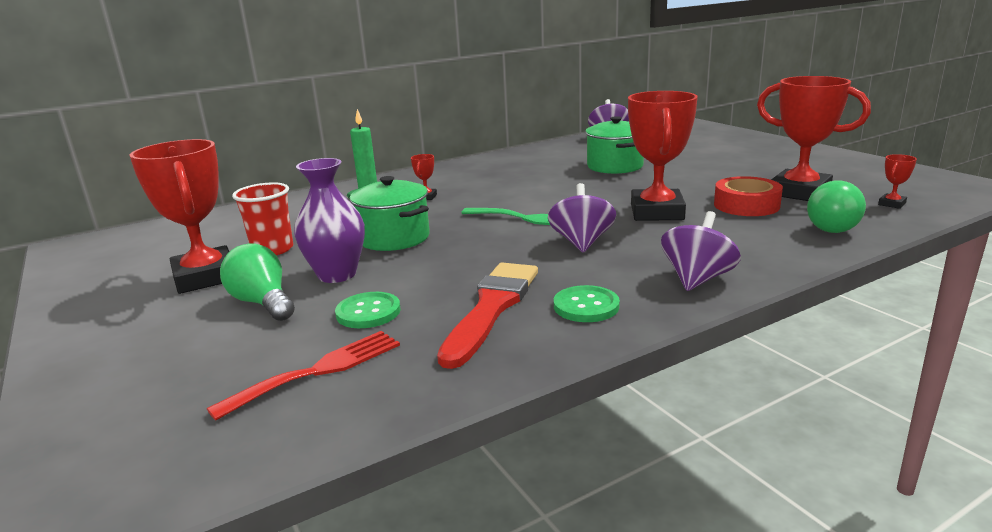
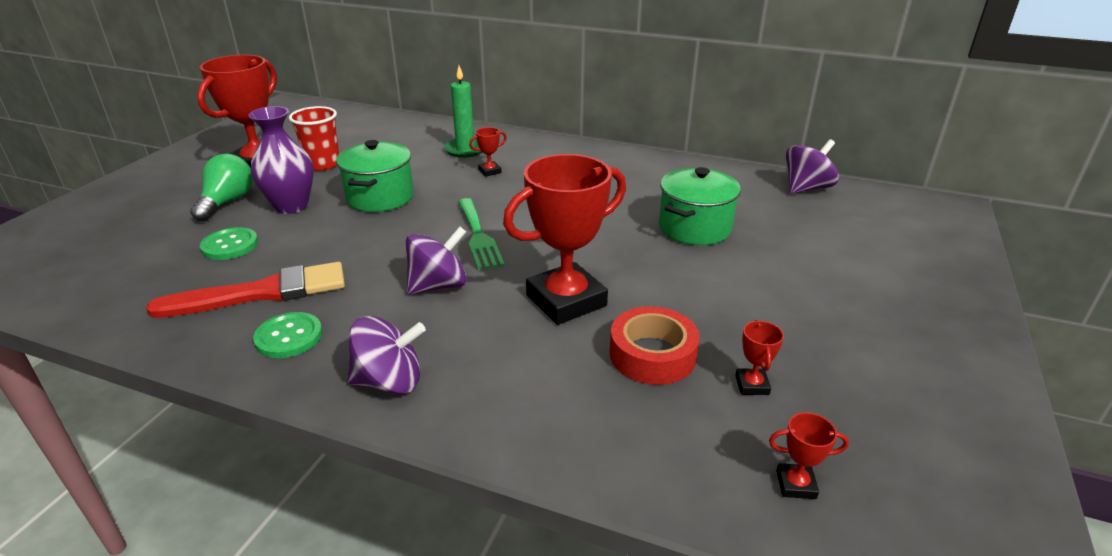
camera: 50 degrees right, 10 degrees up
red fork [207,331,400,421] -> none
red trophy [757,76,871,201] -> red trophy [735,320,784,395], size x0.41
green light bulb [807,181,866,233] -> none

